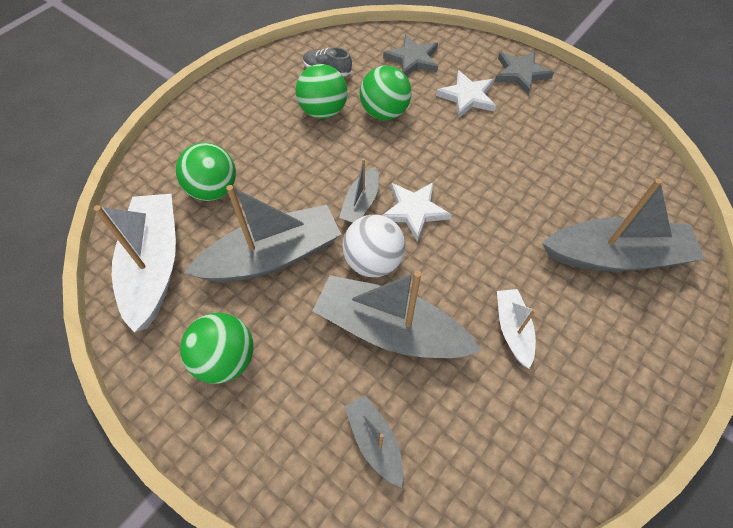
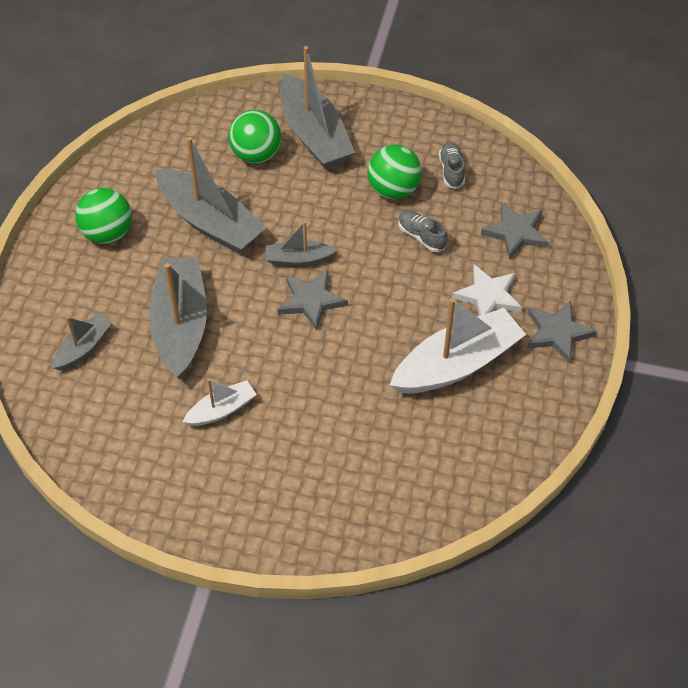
camera: 65 degrees right, 5 degrees down
white boat [94,194,176,332] -> white boat moved to [390,298,526,394]
white ball [342,214,405,277] -> none
green ball [360,66,412,120] -> grey shoe [398,210,448,252]
white star [382,182,452,242] -> grey star [278,270,348,330]
grey boat [542,178,704,272] -> grey boat moved to [280,46,355,169]

